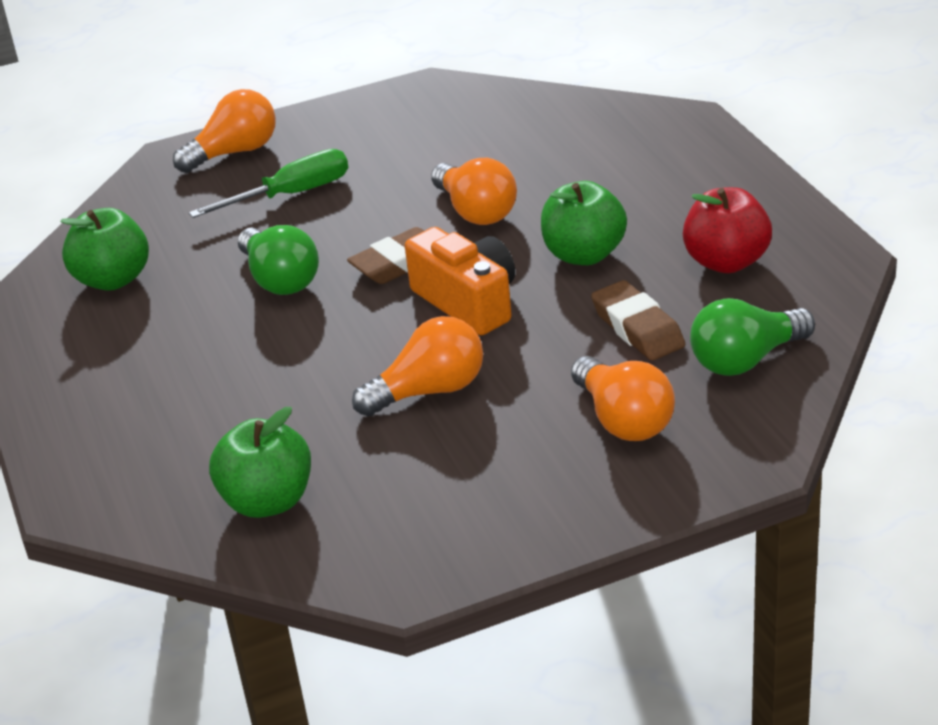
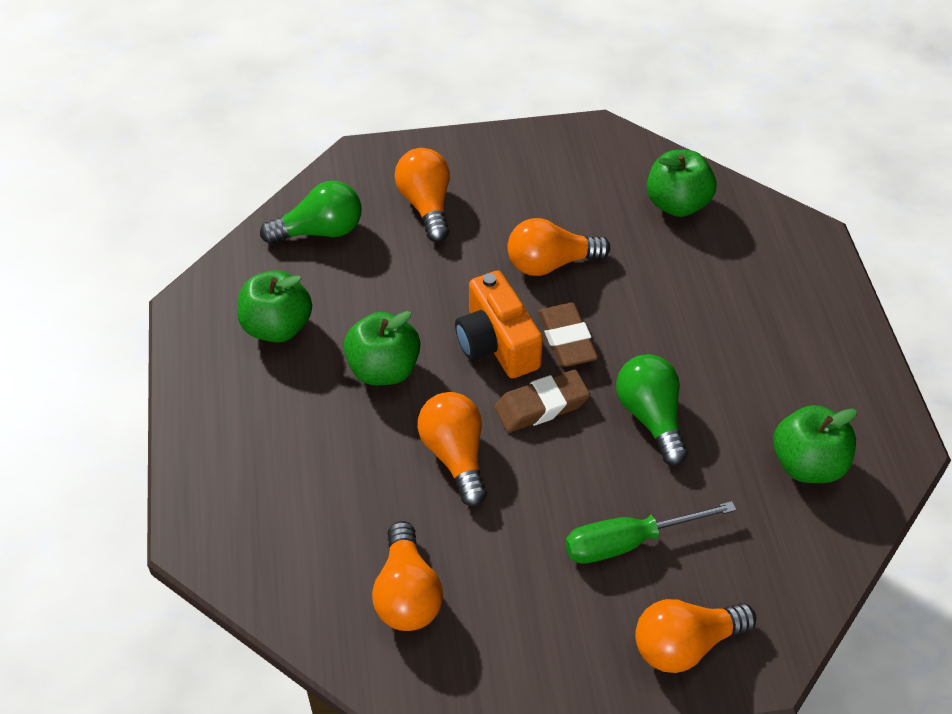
camera: 170 degrees left, 15 degrees up
brown eraser [591,280,685,361] -> brown eraser moved to [538,303,598,367]
red apple [683,187,772,273] -> green apple [237,270,312,343]
none -> orange light bulb [372,521,443,631]

